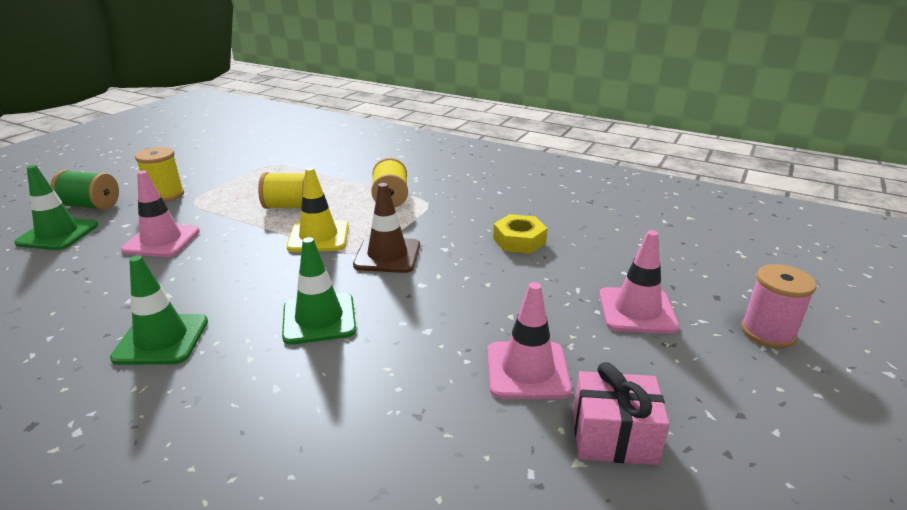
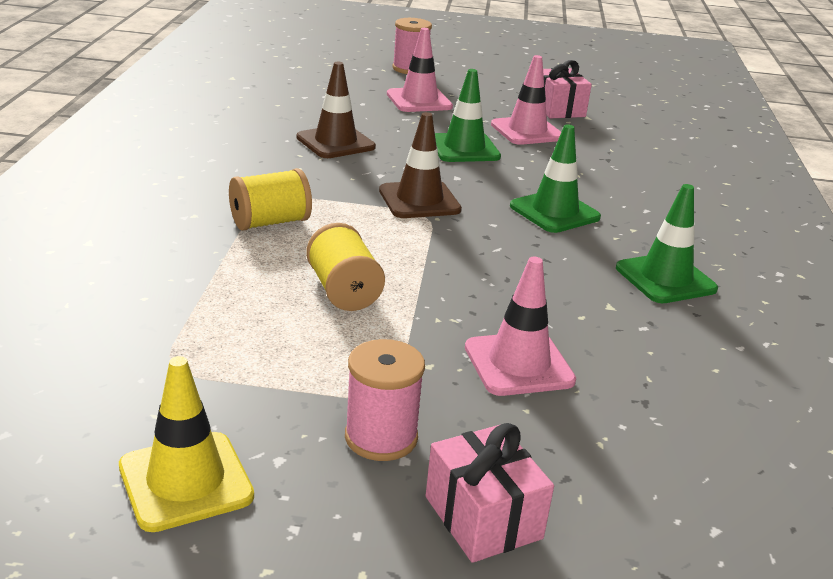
camera: 115 degrees left, 0 degrees up
green traffic cone [14,165,98,250] -> green traffic cone moved to [435,69,501,162]
green spool [50,170,119,210] -> pink gift [426,423,554,563]
yellow spool [135,147,184,202] -> pink spool [345,339,425,461]
yellow traffic cone [287,167,349,252] -> yellow traffic cone moved to [119,356,254,532]
yellow nut [493,214,548,254] -> brown traffic cone [296,62,376,158]

